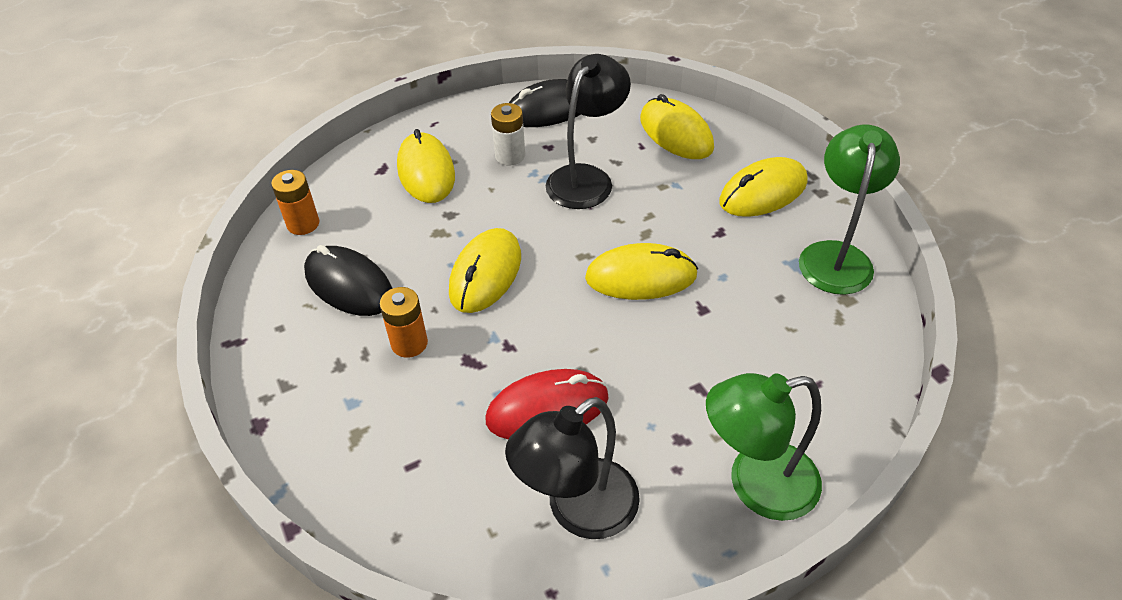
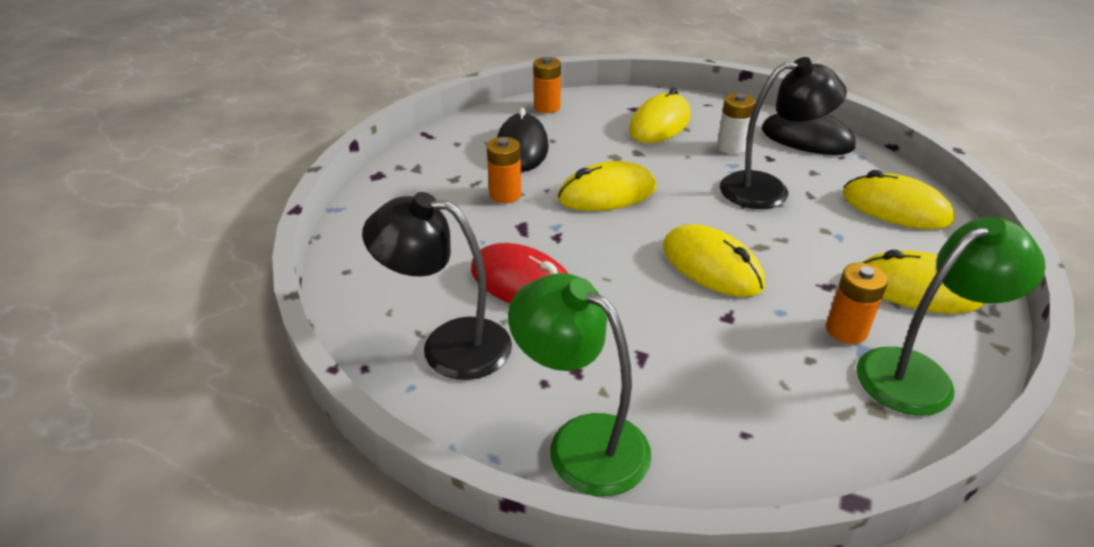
camera: 50 degrees right, 10 degrees down
yellow mouse [640,94,714,159] -> yellow mouse turned 75 degrees counterclockwise [843,170,954,229]
none -> orange battery [826,263,888,344]

